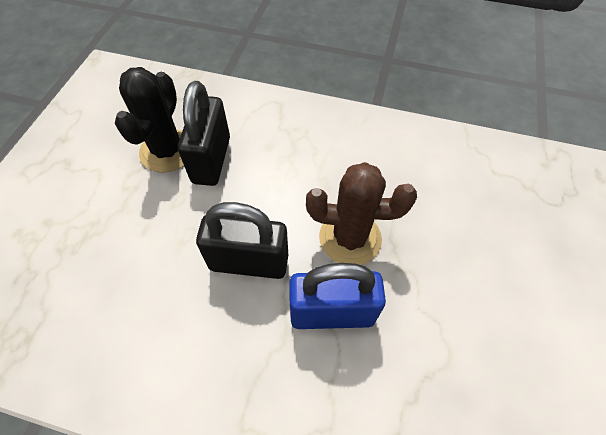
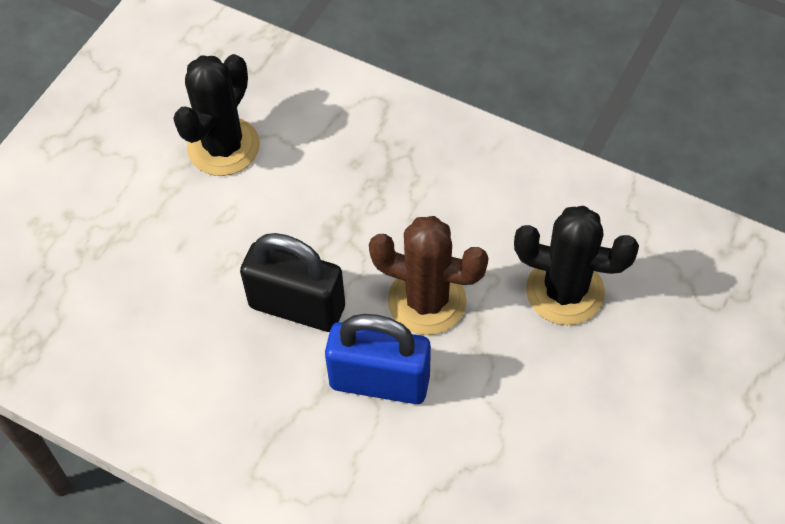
camera: 15 degrees right, 0 degrees up
black padlock [178,81,230,186] -> none
none -> black cactus [514,206,639,325]

